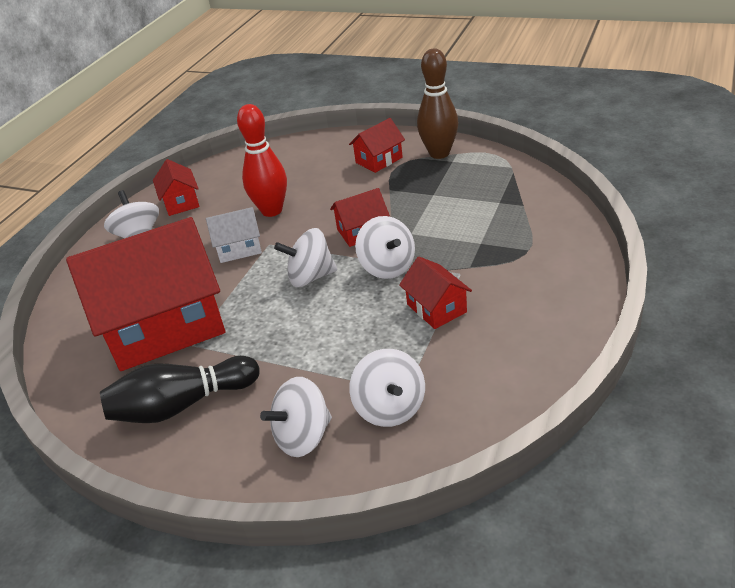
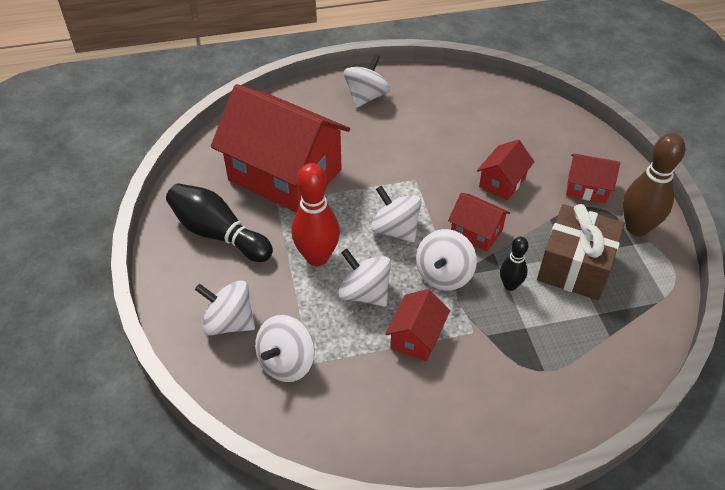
camera: 50 degrees right, 10 degrees up
red house [153,159,200,216] -> red house moved to [477,140,534,200]
white house [206,207,262,263] -> none
red bowling pin [237,104,287,217] -> red bowling pin moved to [291,163,340,266]
none -> white spinning top [338,249,391,307]
none -> black bowling pin [500,237,528,291]
none -> brown gift [537,204,625,300]

